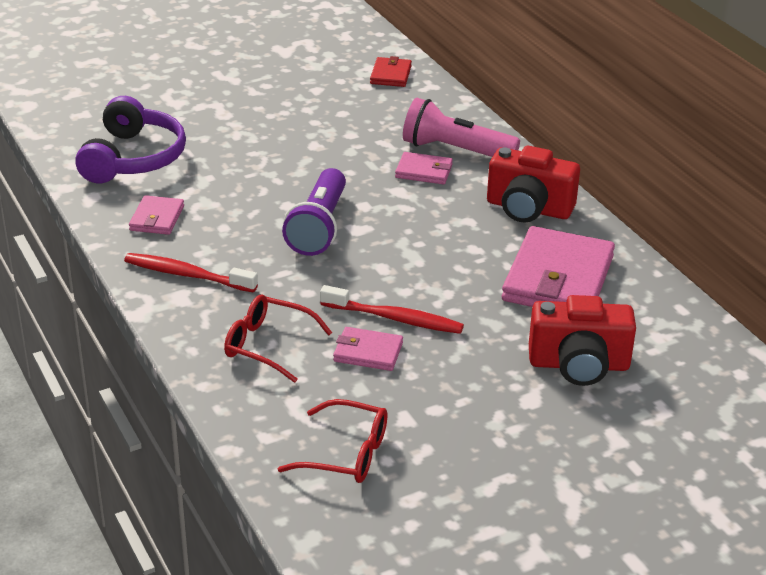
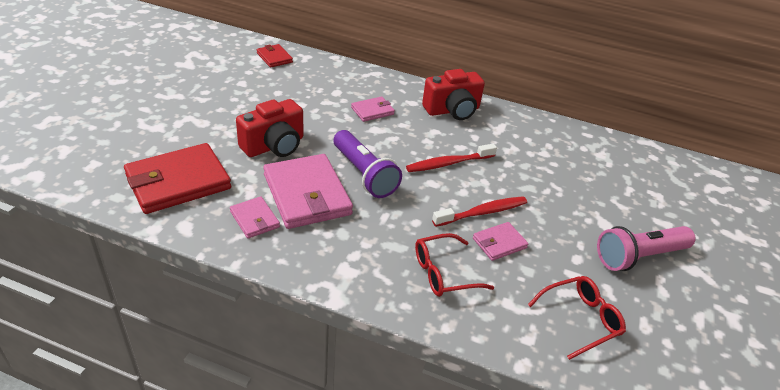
camera: 45 degrees left, 5 degrees up
purple headphones [75,96,186,183] -> red wallet [124,143,231,214]
red toothbrush [124,253,258,292] -> red toothbrush moved to [406,144,497,172]
pink flashlight [403,97,520,157] -> pink flashlight moved to [597,226,696,271]
pink wallet [502,226,615,307] -> pink wallet moved to [263,154,353,229]
red camera [529,295,636,386] -> red camera moved to [236,99,303,157]

